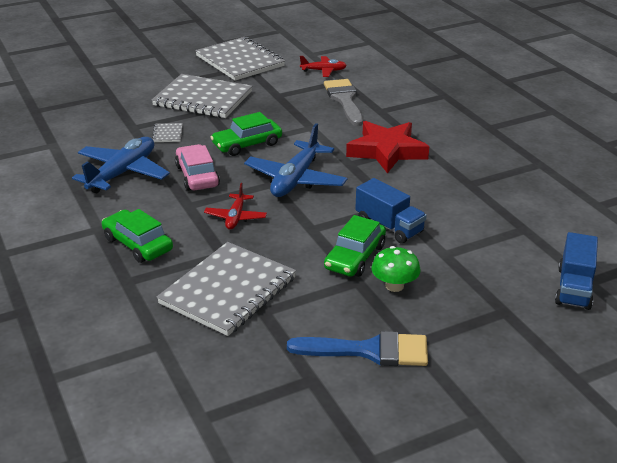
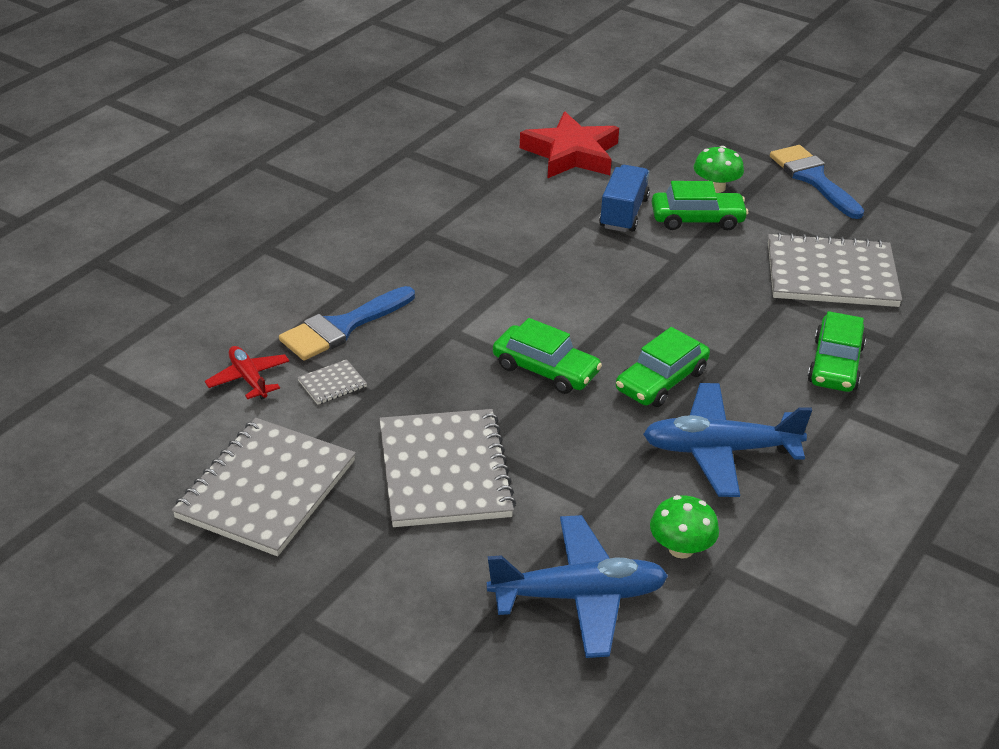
camera: 120 degrees left, 5 degrees up
grey notebook [152,123,183,142] -> grey notebook moved to [297,359,367,405]
pink car [175,144,220,191] -> green car [616,327,710,407]
red plane [204,183,267,230] -> none
blue plane [244,123,347,197] -> blue plane moved to [487,515,668,658]
grey brush [324,79,363,126] -> blue brush [279,286,415,361]
red star [346,121,429,173] -> red star moved to [520,112,619,179]
blue truck [555,232,598,310] -> none
none -> green mushroom [650,495,719,559]

